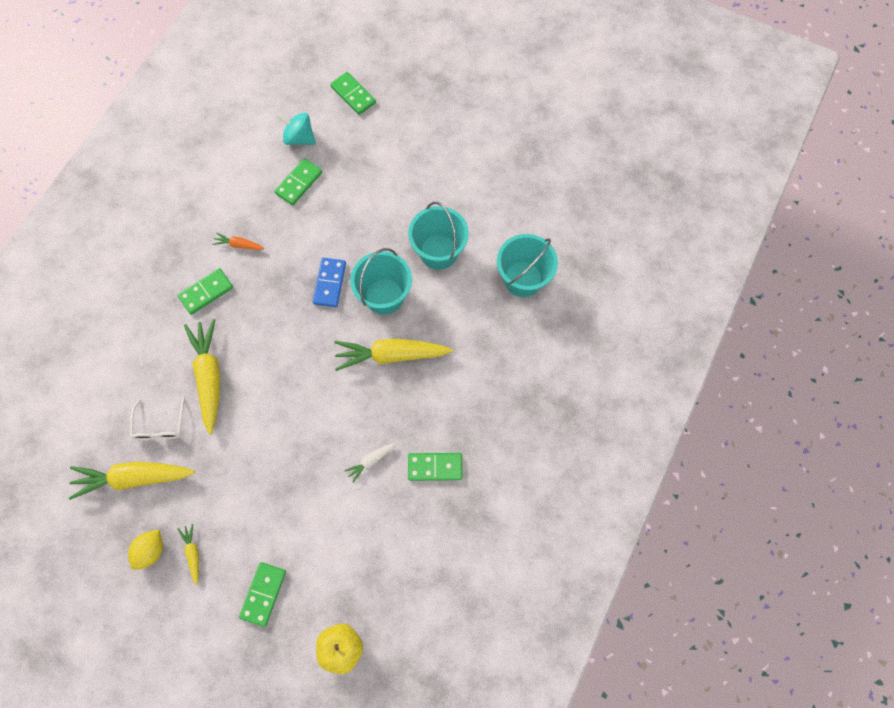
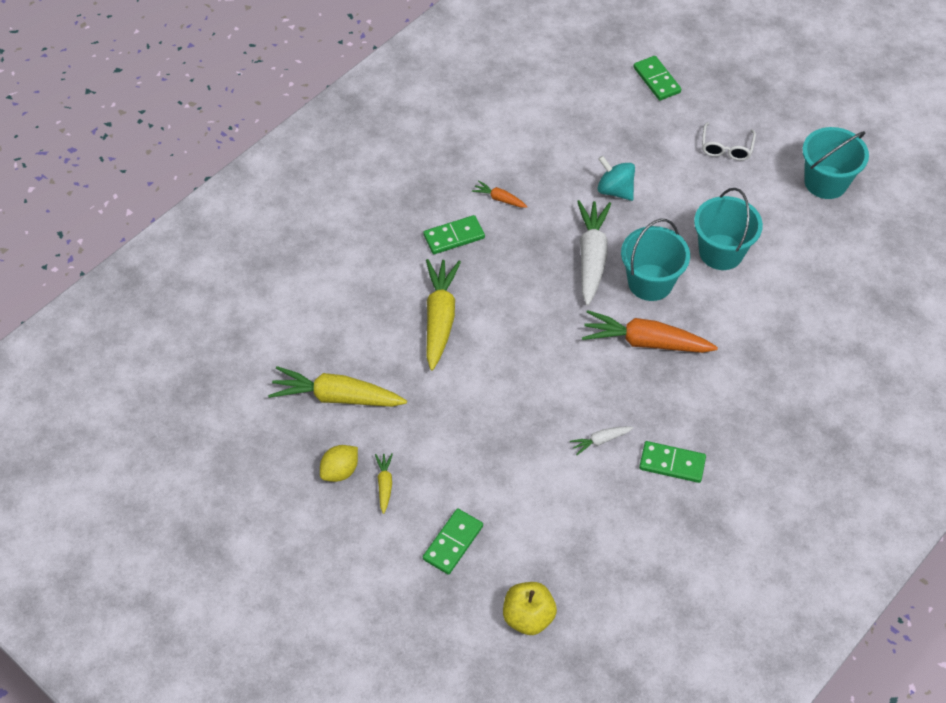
camera: 15 degrees right, 15 degrees down
white glasses [130,397,185,440] -> white glasses moved to [702,122,756,161]
green domino [274,158,322,205] -> none
turquoise spinning top [276,112,316,145] -> turquoise spinning top moved to [597,156,635,201]
blue domino [313,258,346,307] -> white carrot [577,200,611,306]
yellow carrot [334,339,453,371] -> orange carrot [582,310,718,353]
turquoise bucket [497,234,558,297] -> turquoise bucket moved to [802,127,869,199]

